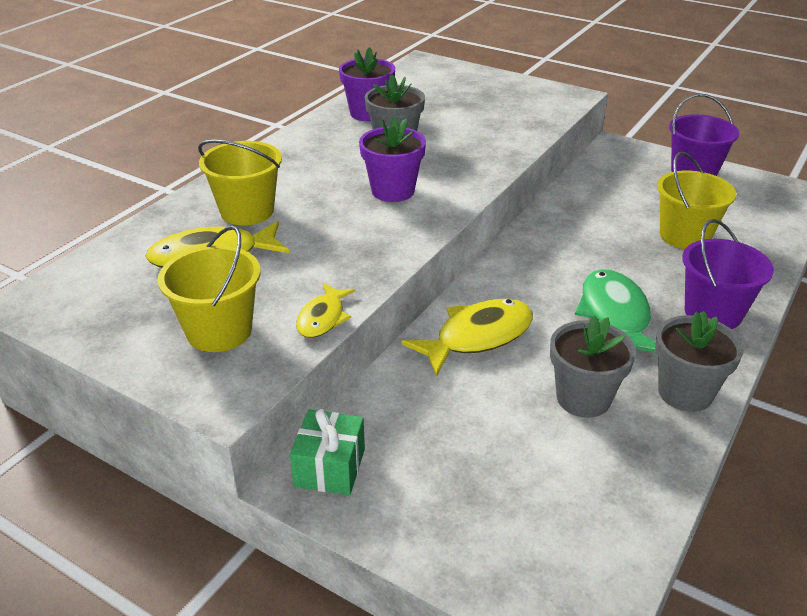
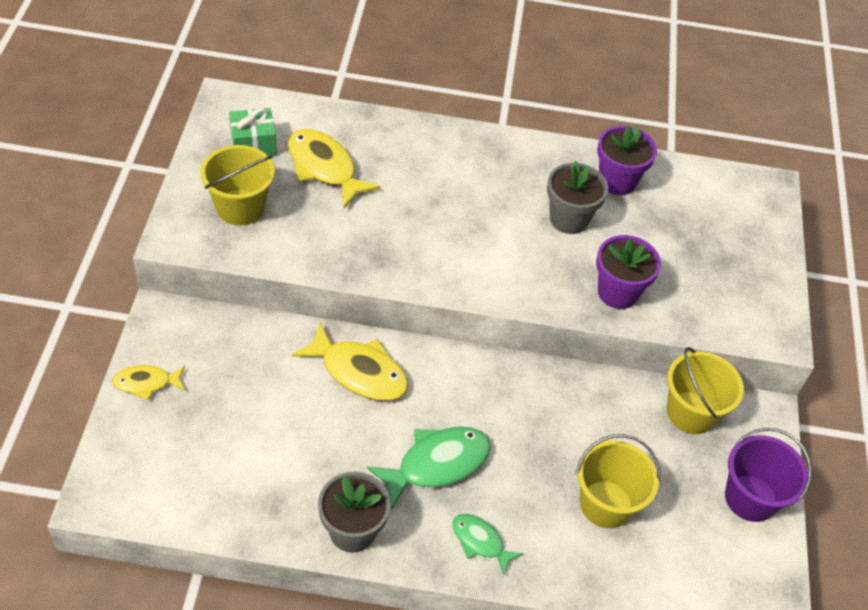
camera: 60 degrees right, 15 degrees up
yellow bucket [198,140,282,225] -> yellow bucket moved to [667,347,744,434]
green gift [290,409,365,495] -> green gift moved to [229,108,277,156]
yellow fish [296,283,355,338] -> yellow fish moved to [112,365,185,400]
purple flower pot [359,116,426,202] -> purple flower pot moved to [596,235,661,309]
grey flower pot [550,316,636,418] -> none
purple bucket [682,219,774,329] -> green fish [452,514,523,575]

